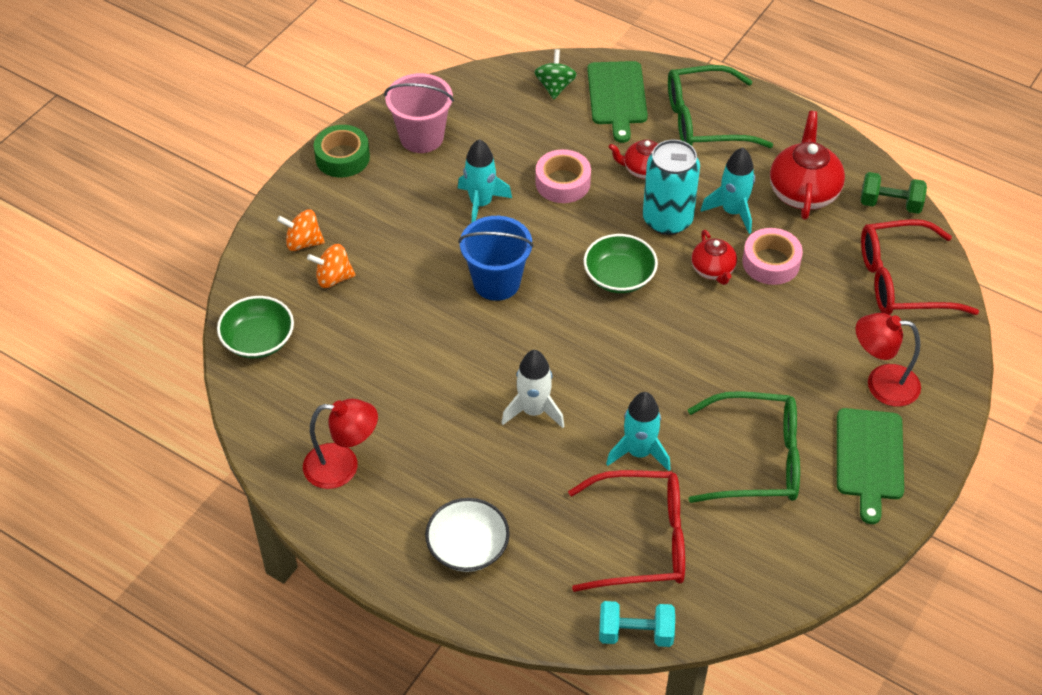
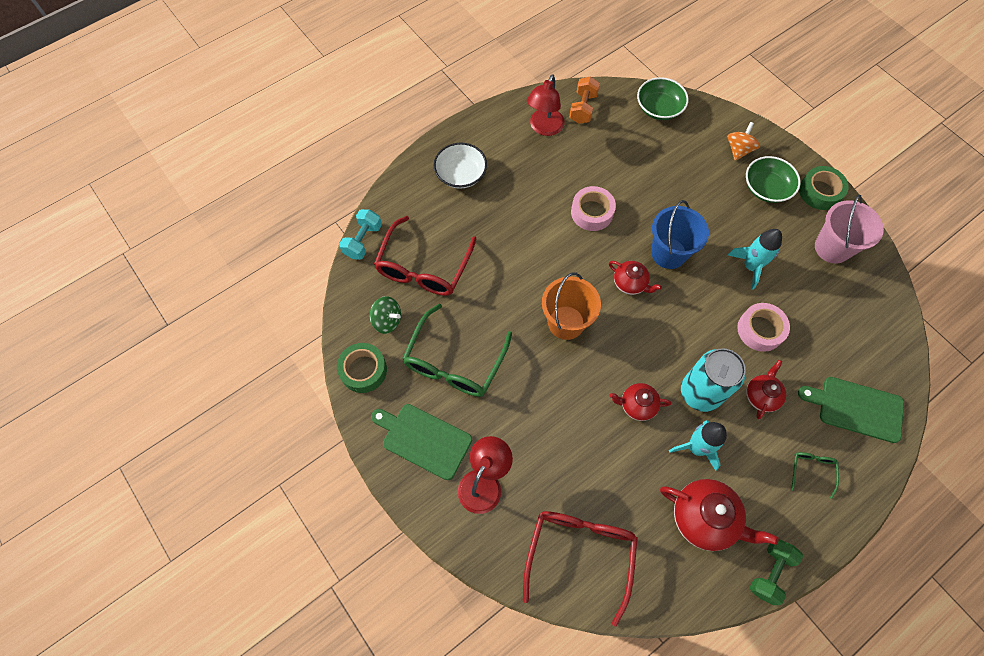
camera: 110 degrees right, 15 degrees up
orange spinning top [307,244,355,288] -> none
white rocket [501,350,564,428] -> none
green spinning top [534,49,577,99] -> green spinning top moved to [370,296,401,334]
green bowl [584,234,658,293] -> green bowl moved to [746,156,801,203]
turquoise rocket [606,392,671,471] -> none
green glasses [668,65,773,148] -> green glasses [791,452,839,499], size x0.45
pink tape [742,228,803,285] -> pink tape moved to [571,186,616,231]
green dumbbell [861,172,927,214] -> green dumbbell moved to [750,539,803,605]
none -> green tape [337,343,387,393]
none -> orange bucket [542,272,601,340]
none -> orange dumbbell [569,76,600,124]
none -> red teapot [609,261,662,295]

